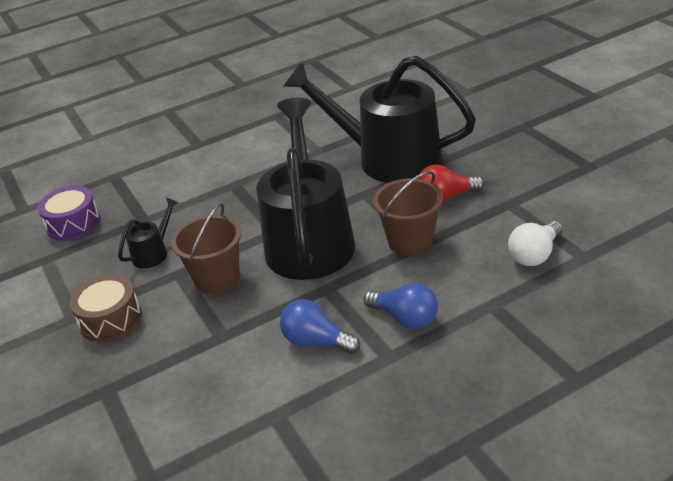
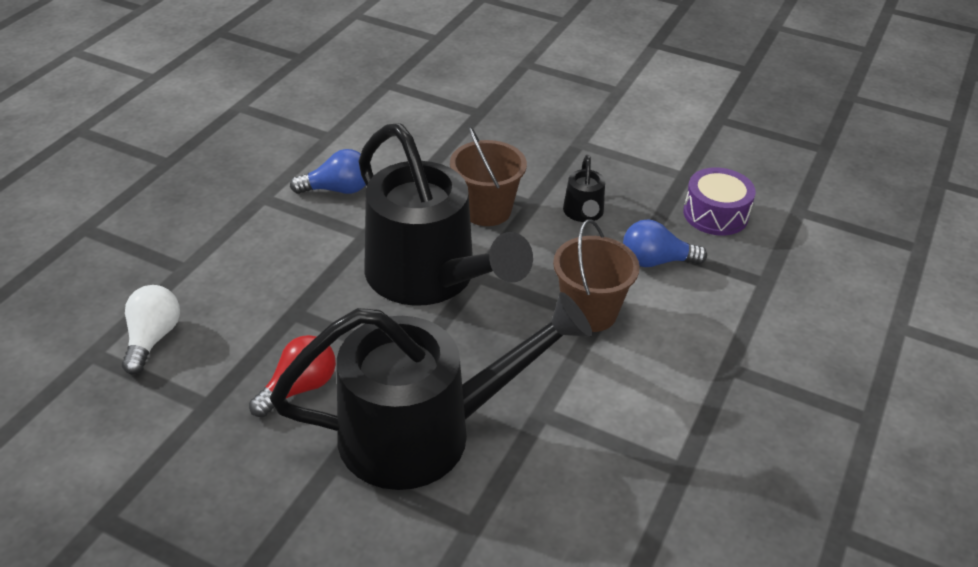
camera: 140 degrees right, 5 degrees up
brown drum [69,274,142,342] -> none
blue light bulb [364,283,438,329] -> blue light bulb moved to [623,219,707,267]
brown bucket [373,171,443,256] -> brown bucket moved to [553,219,640,332]

